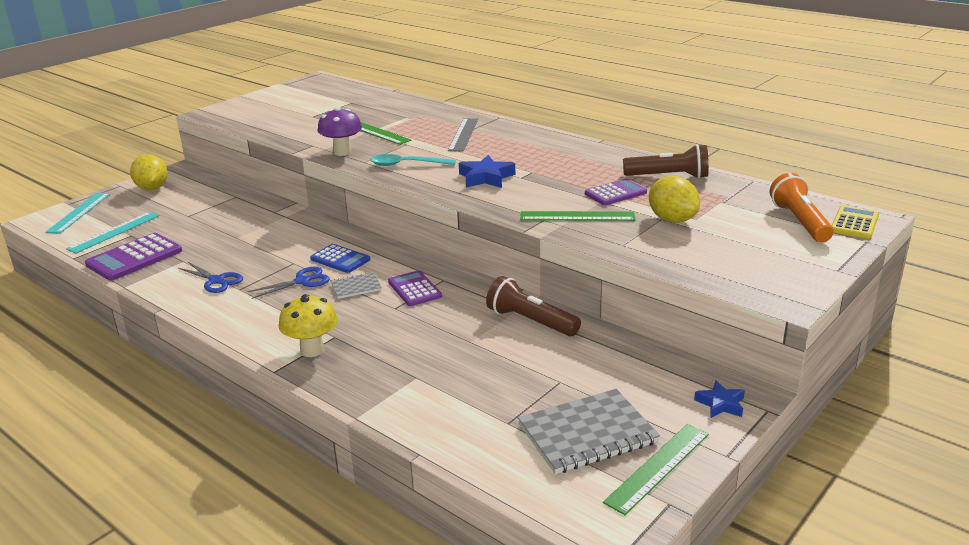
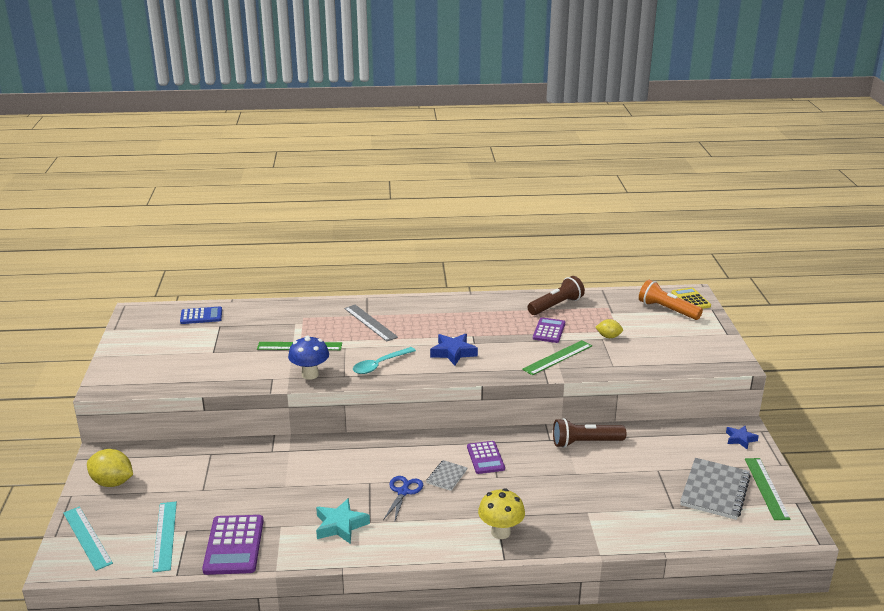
camera: 45 degrees left, 0 degrees up
blue scissors [178,262,243,293] -> turquoise star [316,498,370,544]
blue calculator [310,244,370,273] -> blue calculator moved to [180,306,222,324]
purple mushroom [318,107,362,156] -> blue mushroom [288,336,329,380]
purple calculator [388,270,442,306] -> purple calculator turned 120 degrees counterclockwise [467,441,505,474]
yellow lemon [649,176,700,223] -> yellow lemon [595,319,623,338], size x0.59

